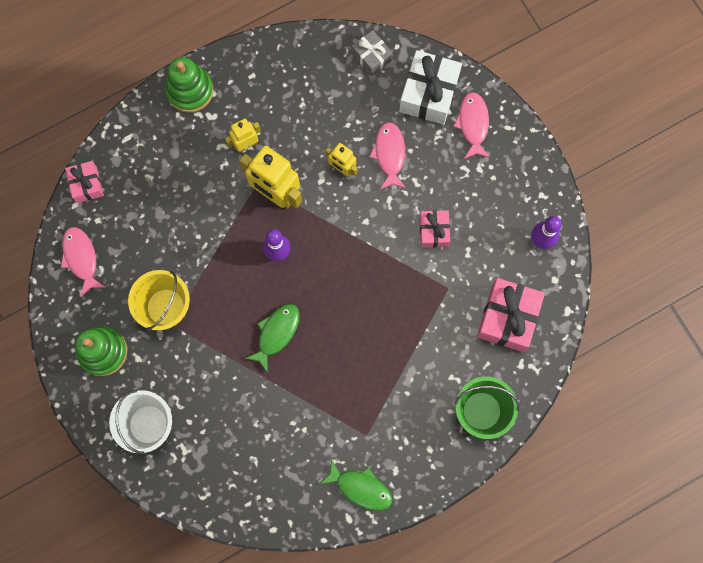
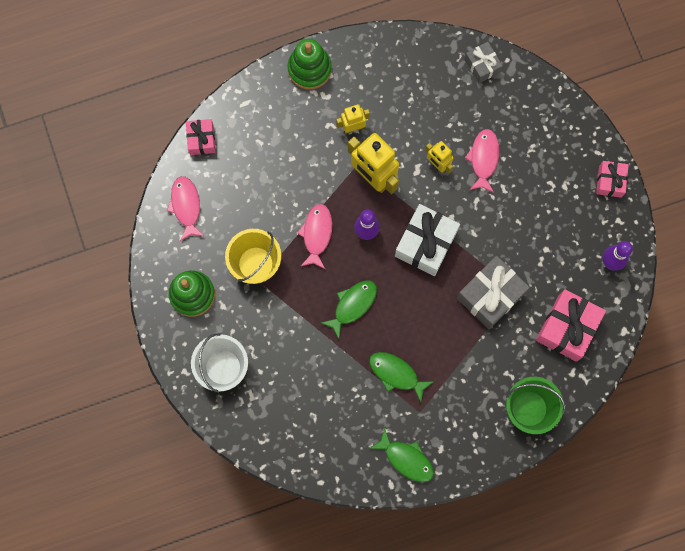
camera: 10 degrees right, 0 degrees up
white gift [399,50,462,125] -> white gift moved to [395,204,460,276]
pink gift [419,210,450,248] -> pink gift moved to [596,161,629,198]
pink fish [453,92,490,159] -> pink fish moved to [297,204,332,269]
none -> green fish [369,352,434,402]
none -> grey gift [457,256,530,329]

